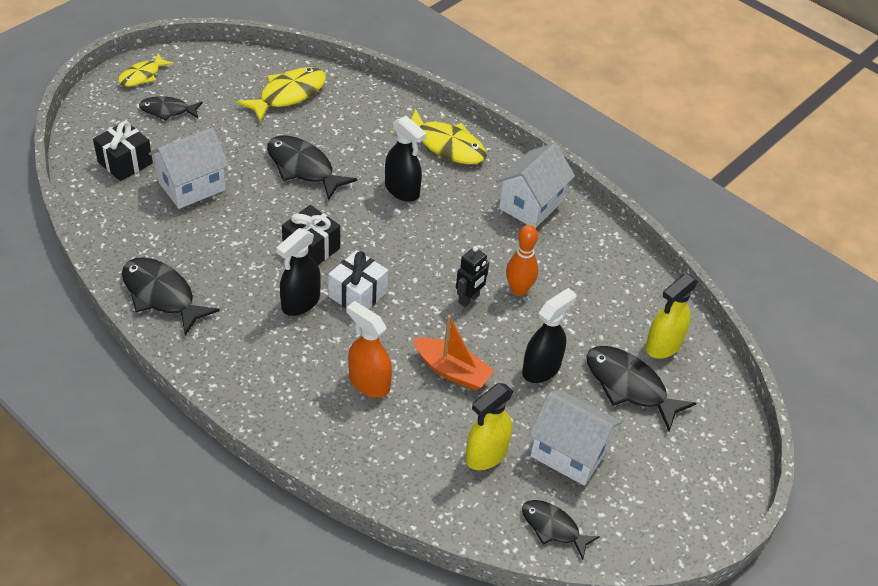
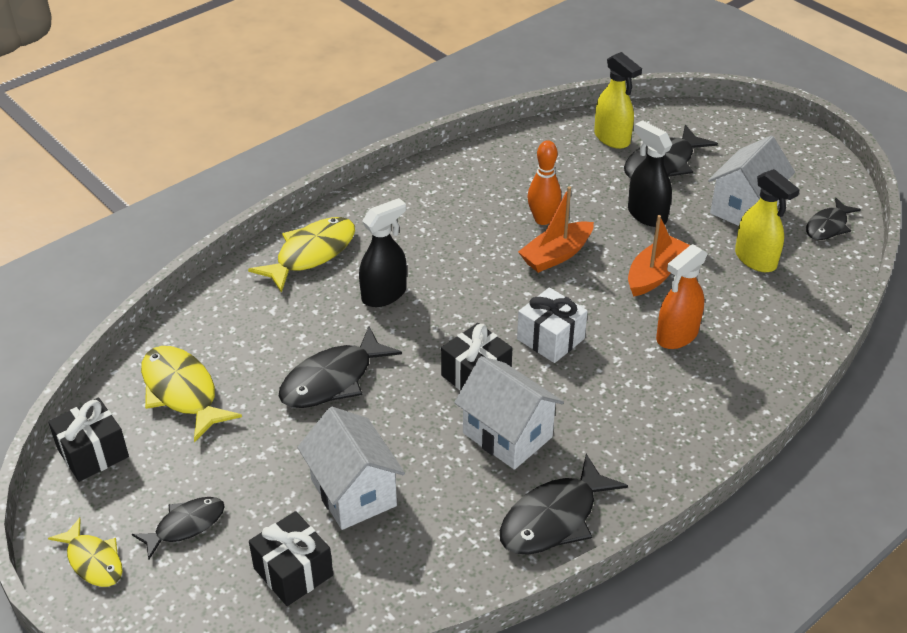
camera: 80 degrees left, 5 degrees down
black fish [139,96,203,121] -> black fish turned 135 degrees counterclockwise [132,497,225,560]
black spray bottle [276,228,321,316] -> none
black robot [456,246,489,307] -> orange boat [518,186,594,273]
white house [496,143,575,228] -> white house moved to [454,356,564,470]
none -> black gift [48,398,129,482]

